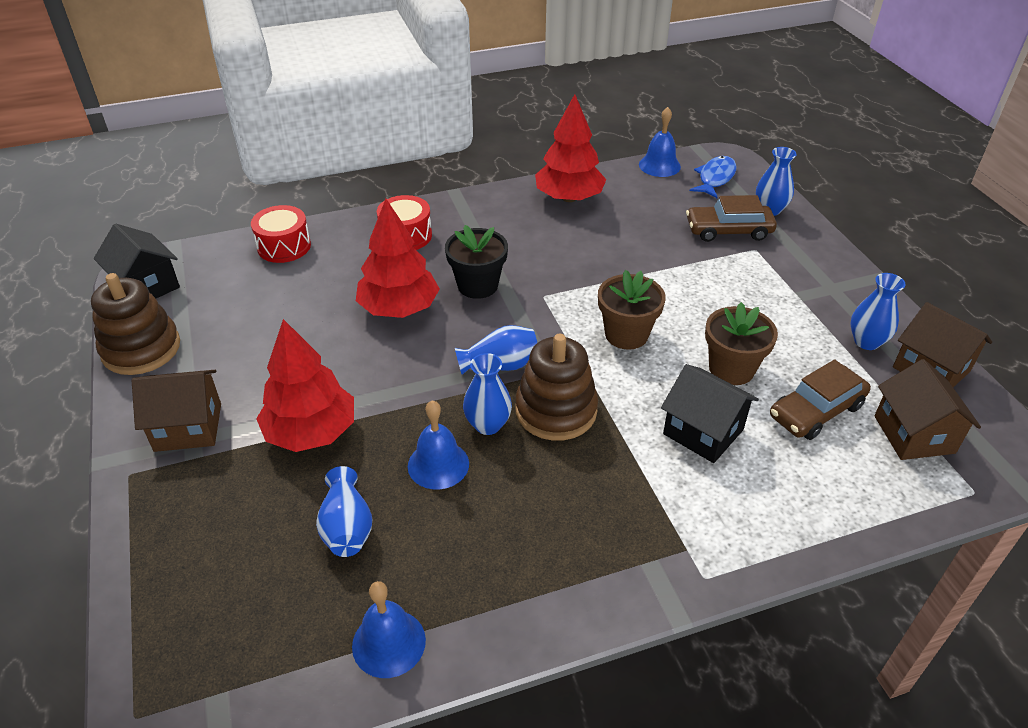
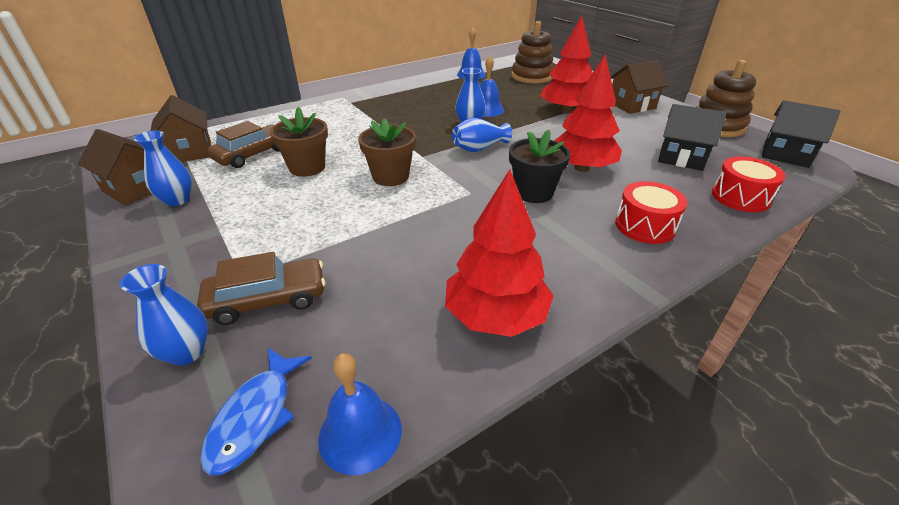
camera: 165 degrees right, 5 degrees down
blue vase [316,466,373,557] -> none
brown stacking toy [515,334,598,441] -> brown stacking toy moved to [512,21,554,84]
black house [661,364,759,463] -> black house moved to [658,104,727,171]

